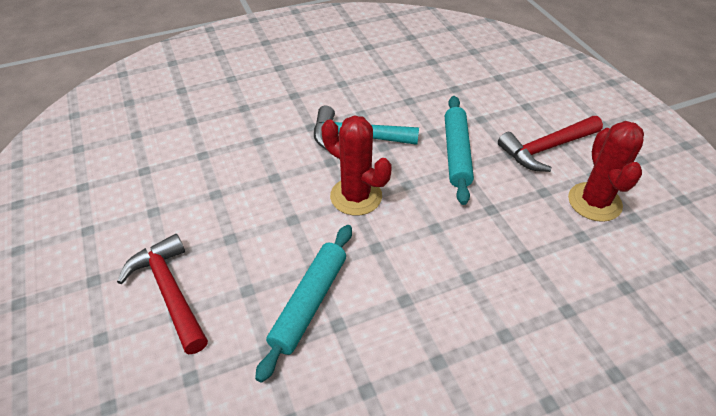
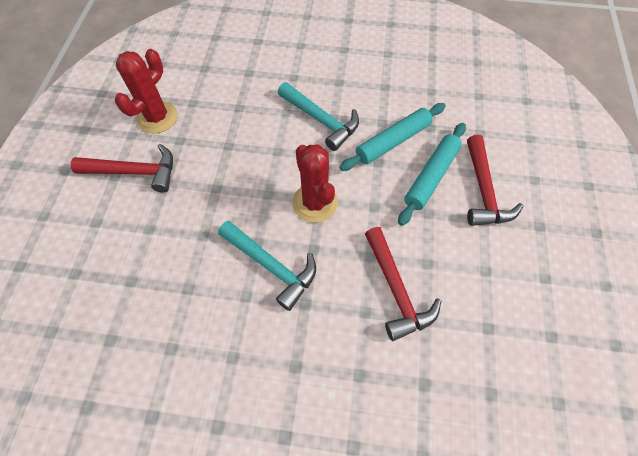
camera: 150 degrees left, 15 degrees up
turquoise rolling pin [445,96,474,205] -> turquoise rolling pin moved to [398,123,466,226]
none -> turquoise hammer [278,82,359,151]
none -> red hammer [365,227,441,341]

